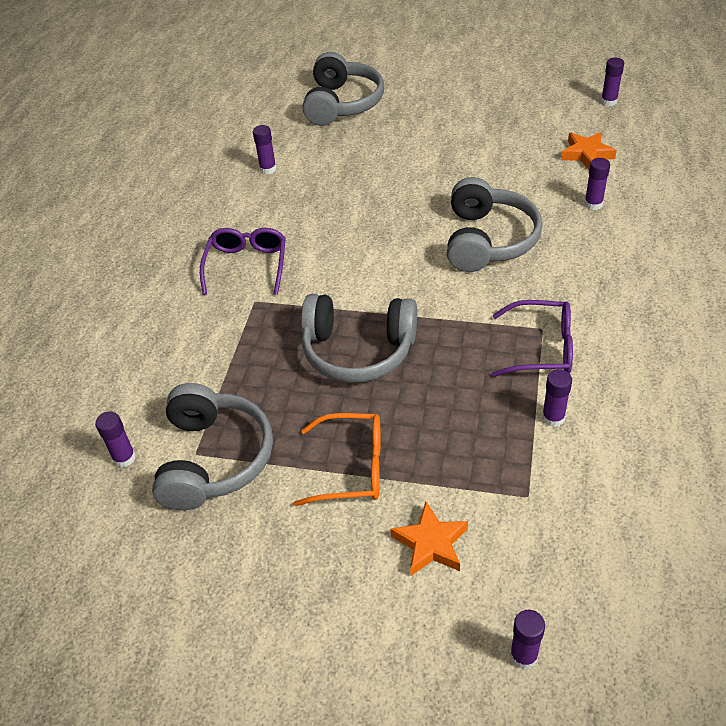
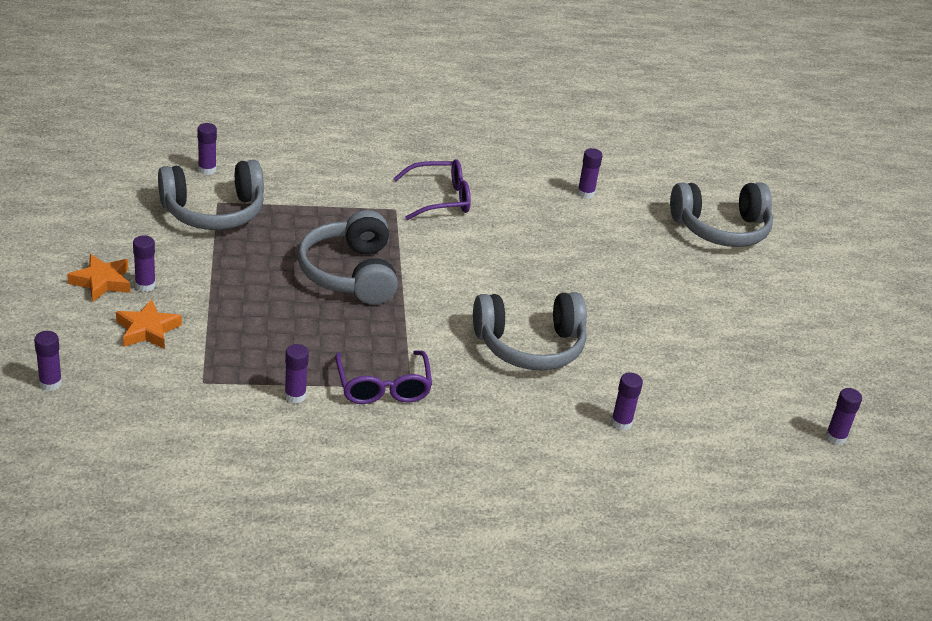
camera: 65 degrees right, 10 degrees down
orange glasses [294,413,381,506] -> none
orange star [561,132,617,170] -> orange star moved to [67,254,130,302]
none -> purple glue stick [133,235,156,292]

